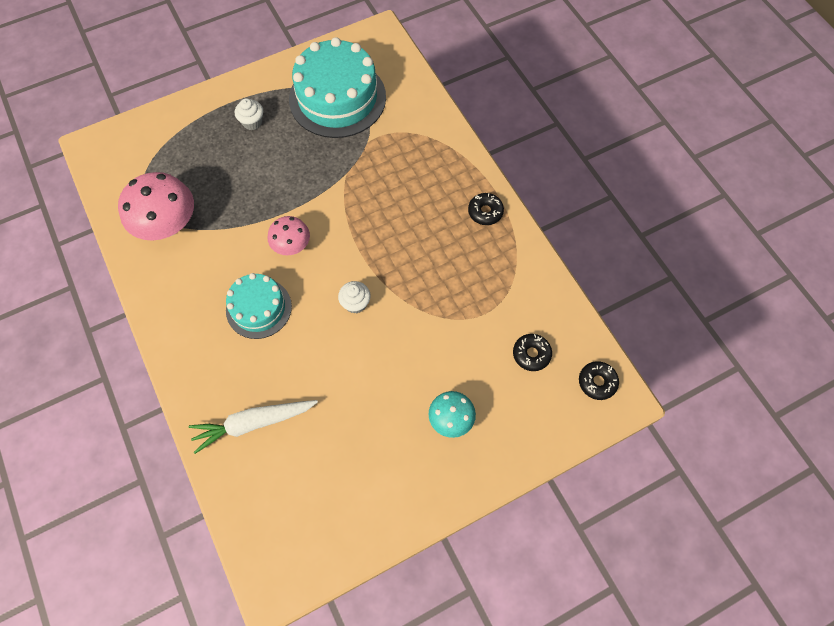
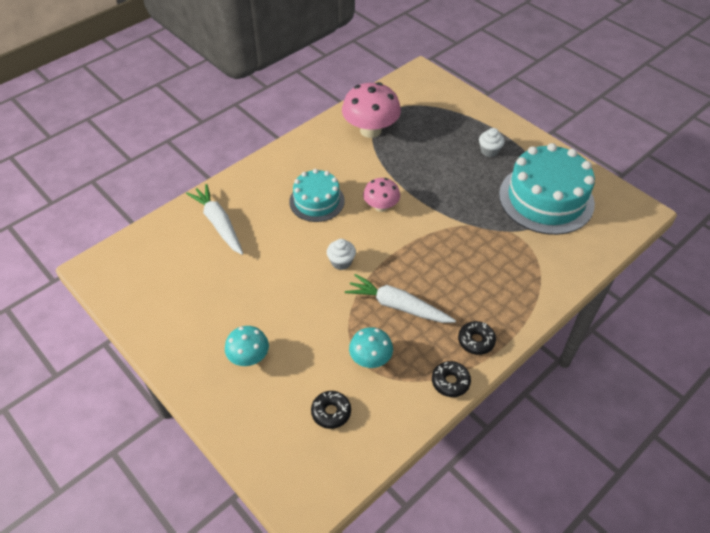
camera: 75 degrees right, 15 degrees down
black donut [579,361,619,400] -> black donut moved to [432,361,471,397]
none -> white carrot [345,274,456,323]
none -> turquoise mushroom [349,327,393,368]

